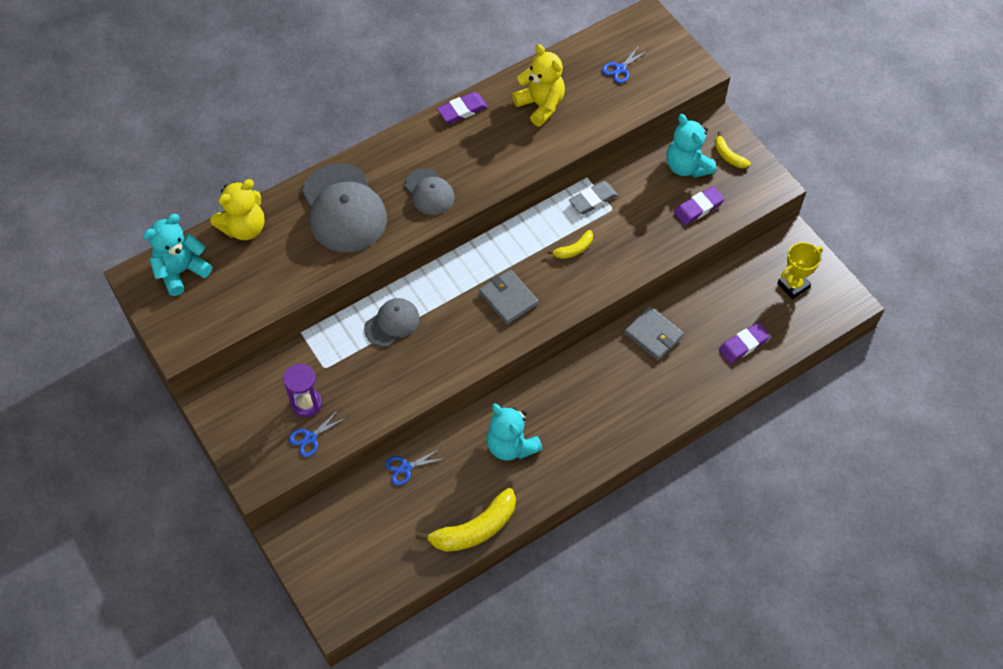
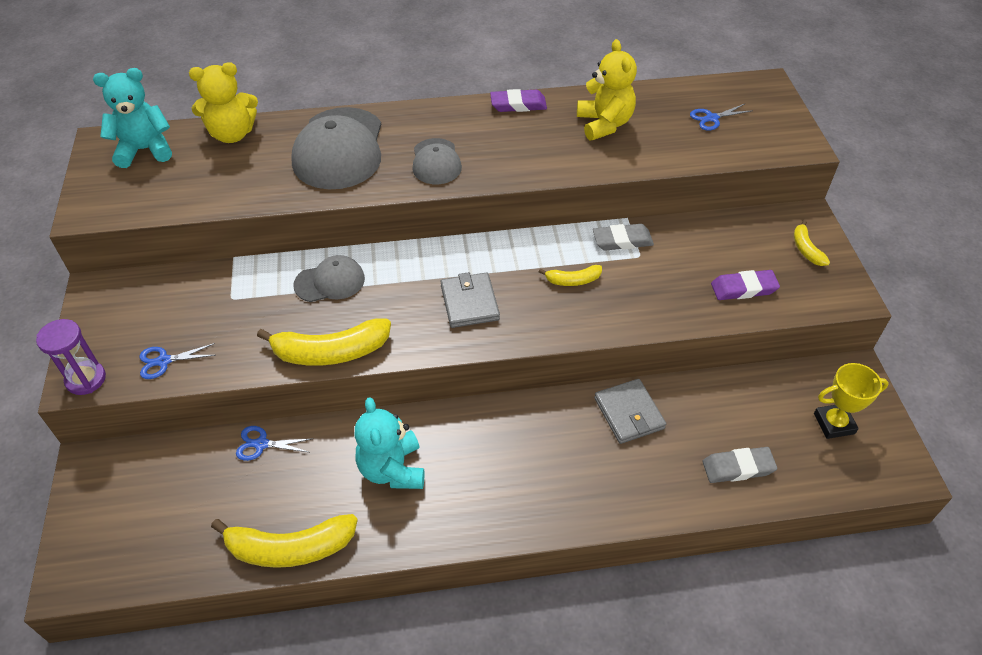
camera: 25 degrees right, 10 degrees down
purple hourglass [283,364,322,417] -> purple hourglass moved to [36,319,106,395]
turquoise teddy bear [666,114,716,178] -> none
purple eraser [718,322,770,364] -> grey eraser [703,447,778,483]
none -> yellow banana [257,319,391,366]

